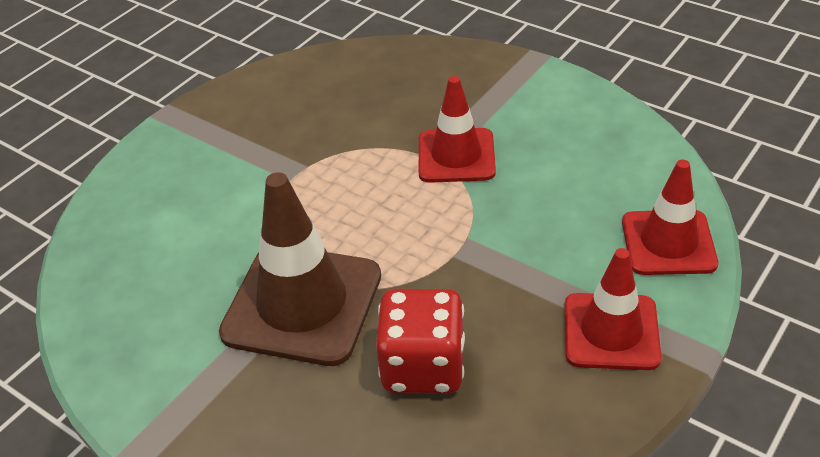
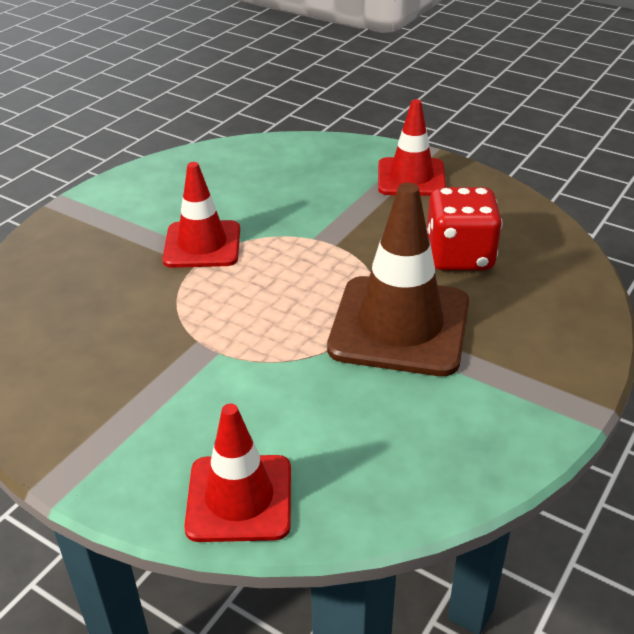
camera: 95 degrees left, 5 degrees down
red traffic cone [622,160,718,275] -> red traffic cone moved to [184,404,291,542]

